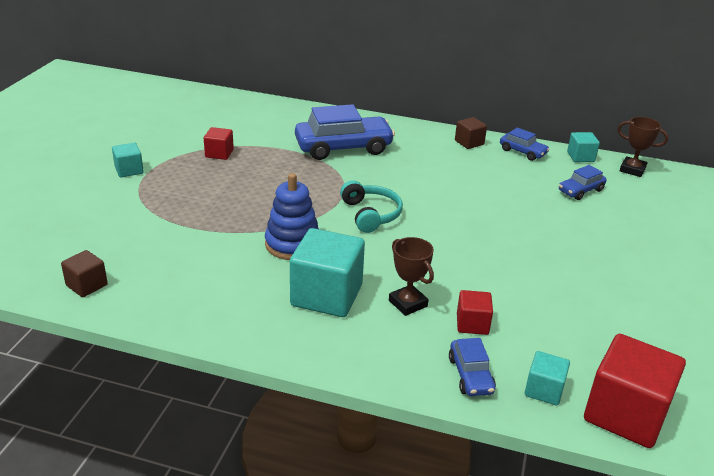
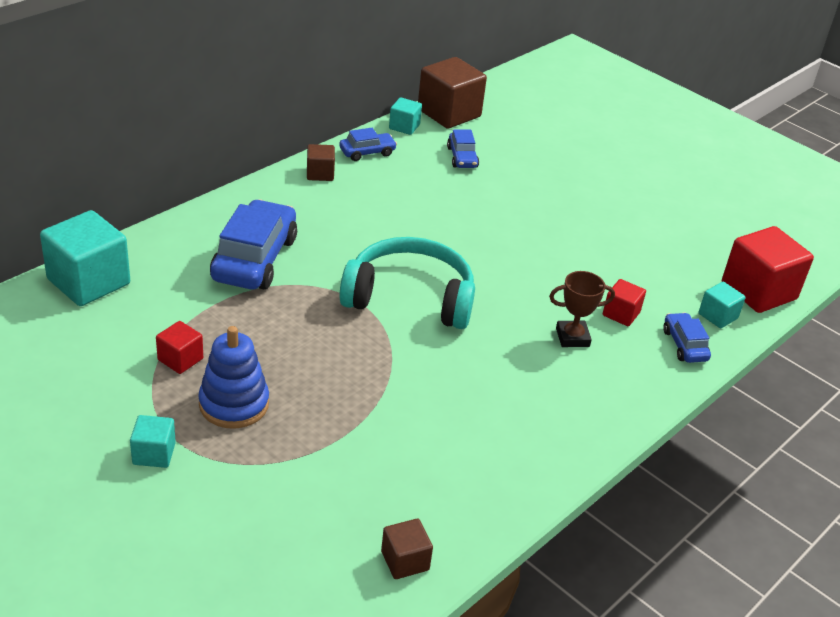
camera: 65 degrees left, 5 degrees up
blue stacking toy [265,173,319,260] -> blue stacking toy moved to [198,326,269,429]
turquoise cube [290,228,365,317] -> turquoise cube moved to [40,210,130,306]
turquoise headphones [340,180,403,233] -> turquoise headphones [339,237,475,329], size x1.69
blue car [449,338,496,396] -> blue car turned 120 degrees counterclockwise [663,312,711,363]
brown trophy [617,117,668,177] -> brown cube [418,57,487,129]

